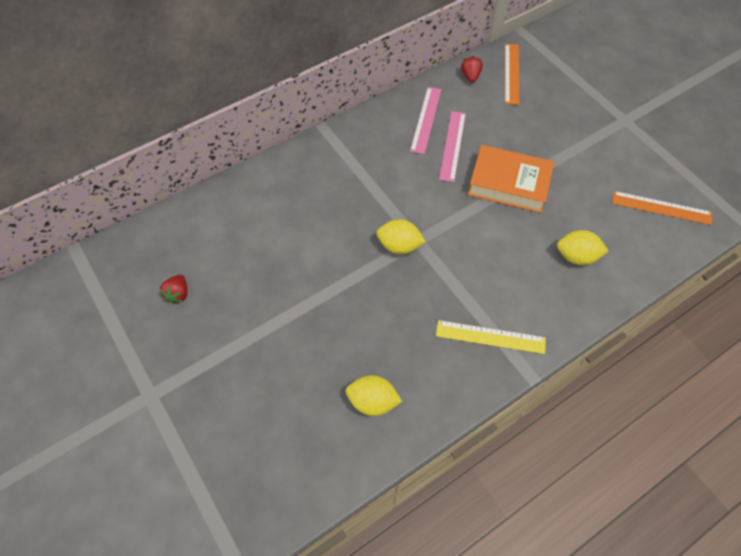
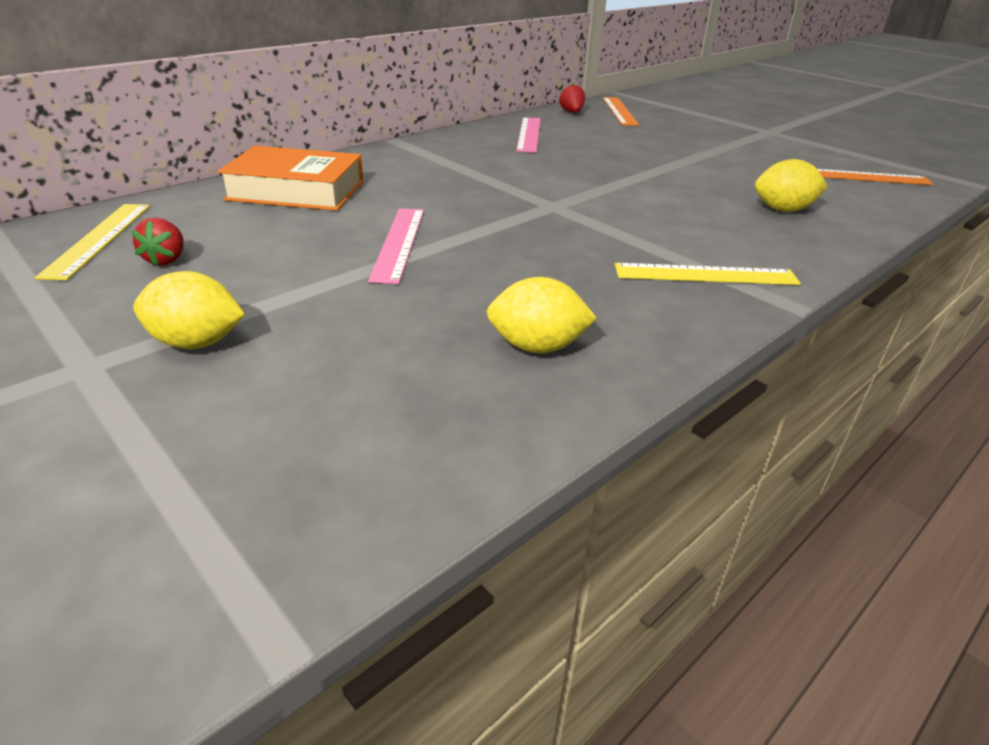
camera: 10 degrees left, 25 degrees down
yellow lemon [376,219,426,254] -> yellow lemon moved to [133,271,245,349]
pink ruler [439,111,466,182] -> pink ruler moved to [368,208,424,284]
orange book [468,145,554,213] -> orange book moved to [217,146,363,211]
none -> yellow ruler [35,204,150,280]

